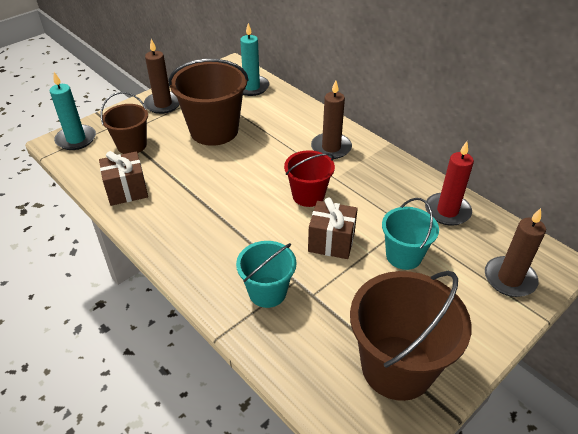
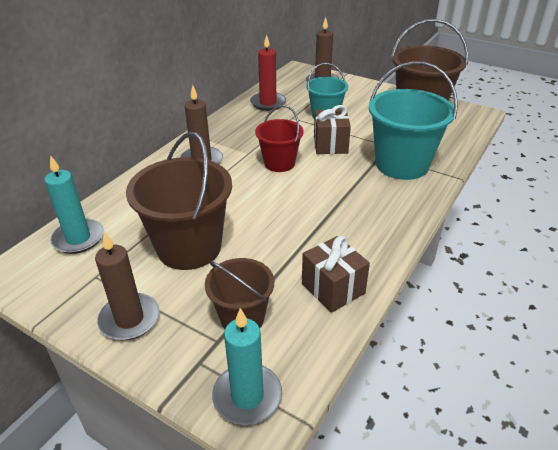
camera: 105 degrees left, 5 degrees down
turquoise bucket [236,241,296,308] -> turquoise bucket [369,61,458,180], size x1.69

